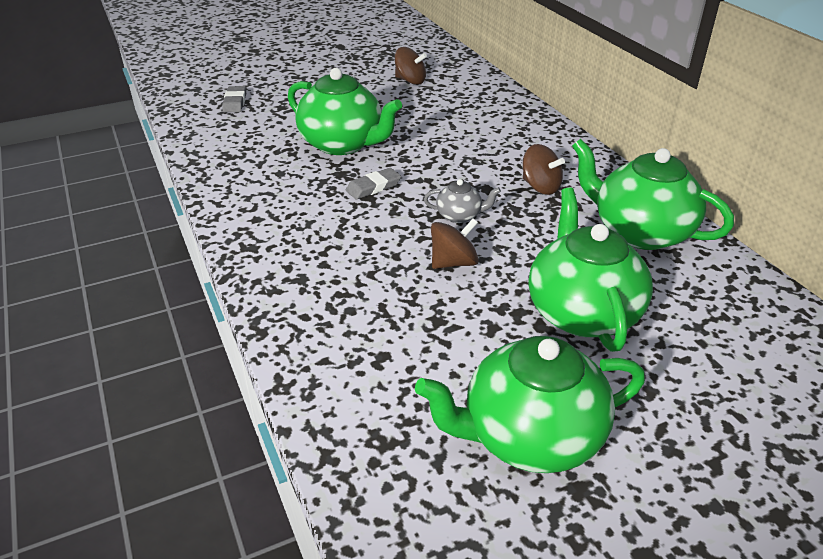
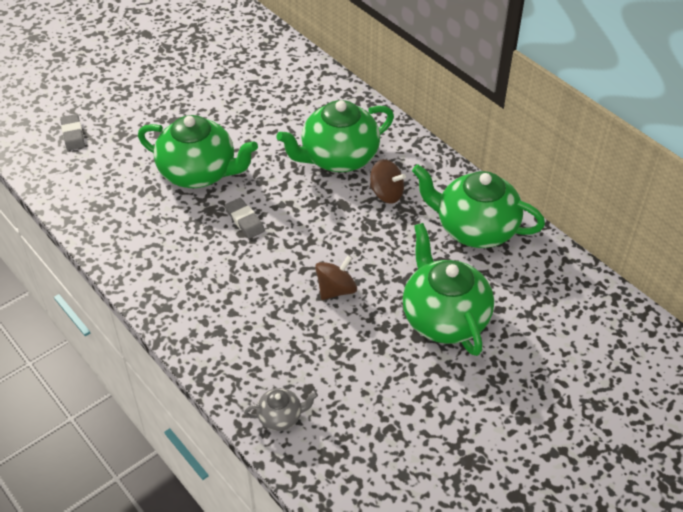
camera: 15 degrees left, 10 degrees up
grey eraser [346,168,401,199] -> grey eraser turned 75 degrees counterclockwise [225,198,265,239]
brown spinning top [395,47,427,85] -> none
green teapot [415,336,645,473] -> green teapot moved to [276,100,394,172]
grey teapot [424,179,501,223] -> grey teapot moved to [244,388,318,431]

